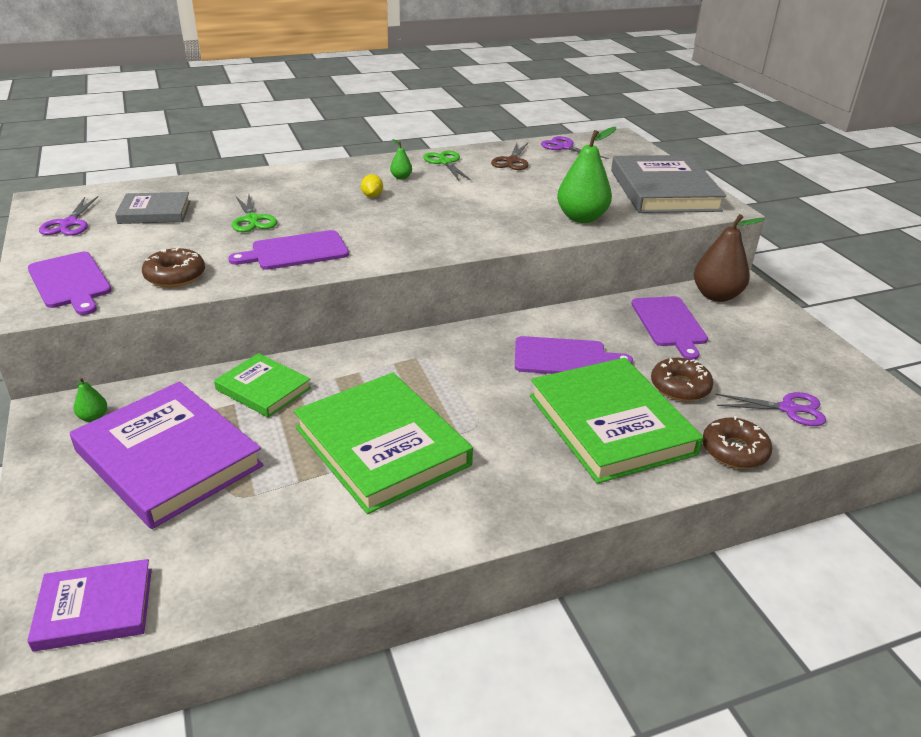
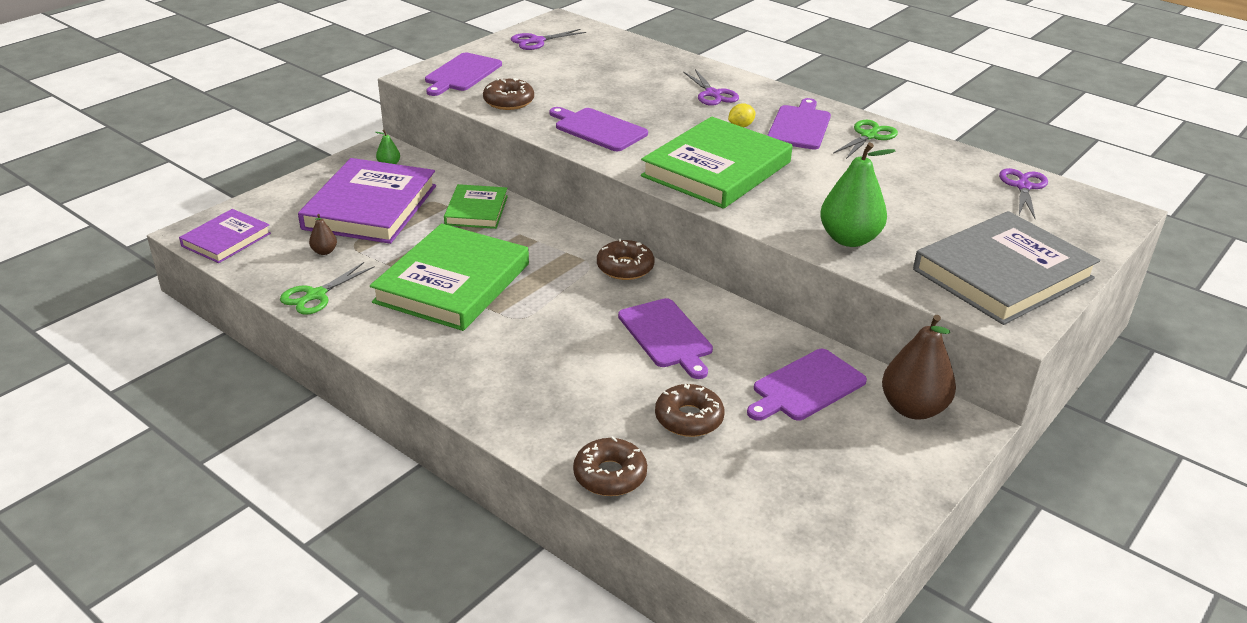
camera: 60 degrees right, 0 degrees up
purple book [27,559,152,652] -> purple book turned 75 degrees clockwise [179,209,271,263]
grey book [115,192,190,224] -> none
green scissors [232,195,277,232] -> green scissors moved to [280,262,375,315]
green pear [390,139,412,180] -> purple cutting board [767,98,831,150]
brown scissors [491,143,529,170] -> none
green book [530,358,703,484] -> green book moved to [641,117,792,209]
purple scissors [715,392,826,426] -> purple scissors moved to [683,69,739,106]
none -> brown pear [309,214,337,255]
none -> brown donut [597,239,654,280]

